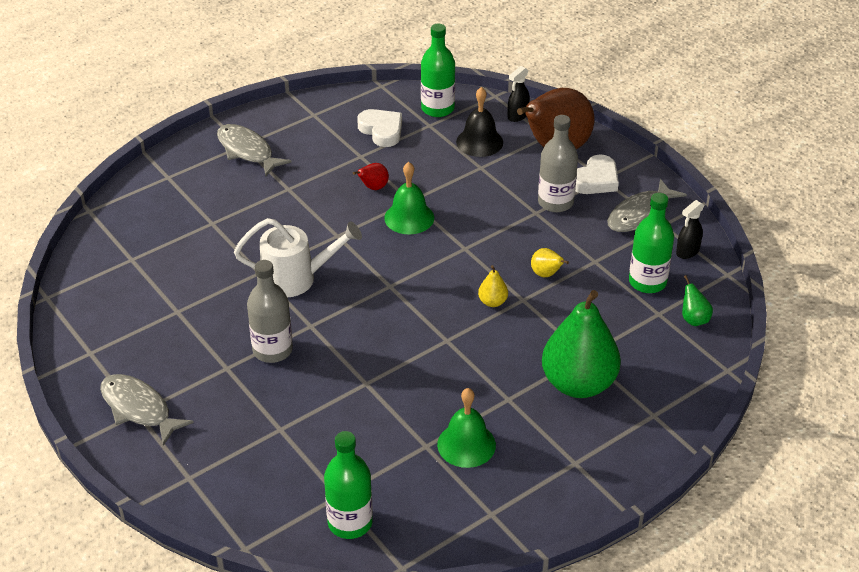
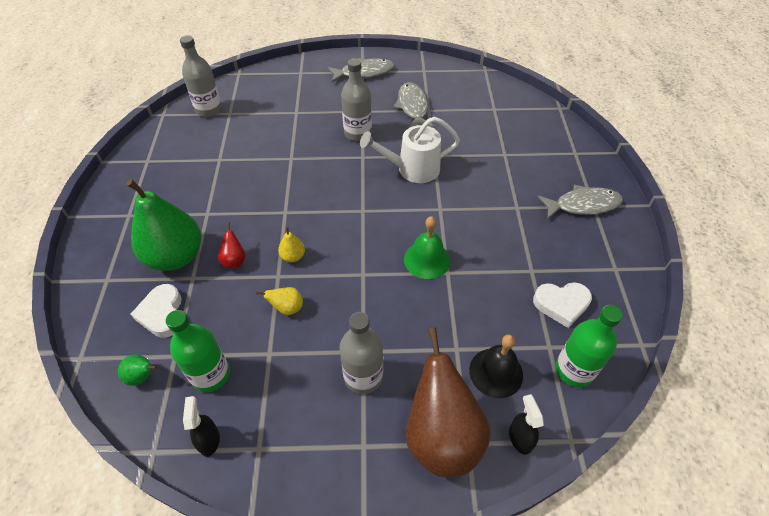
camera: 125 degrees right, 10 degrees up
white watering can [234,218,362,298] -> white watering can turned 45 degrees clockwise [360,117,460,183]
green bottle [324,431,373,539] -> grey bottle [180,35,222,117]
red pear [353,163,389,190] -> red pear moved to [218,223,246,268]
green bell [437,388,496,468] -> none
white heart [575,154,619,194] -> white heart moved to [131,284,182,338]
grey fish [607,179,687,232] -> grey fish moved to [394,82,434,128]

